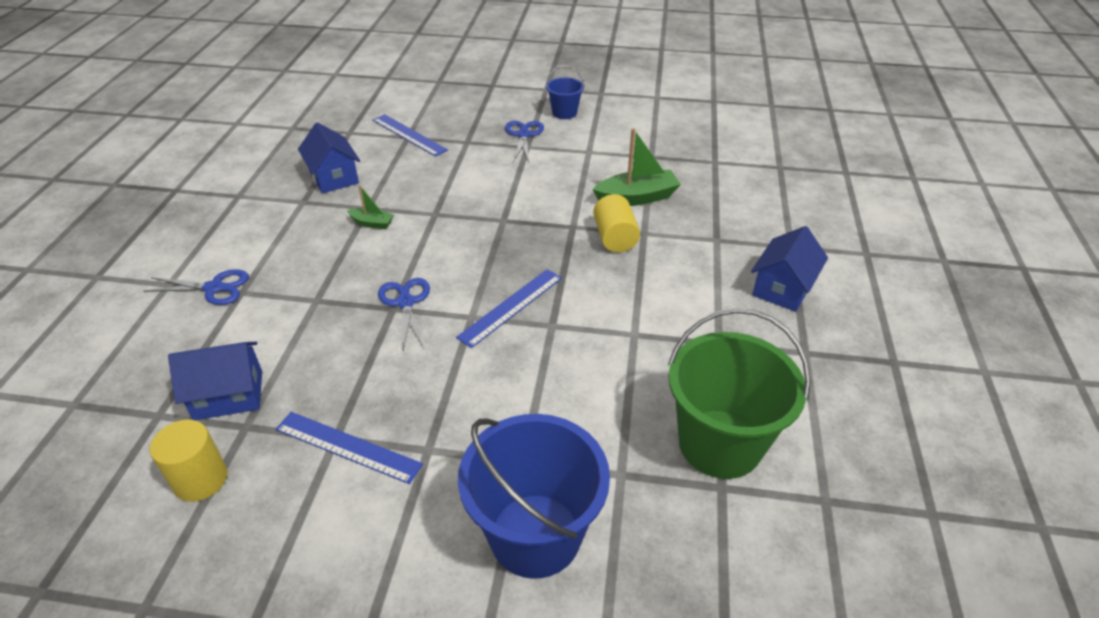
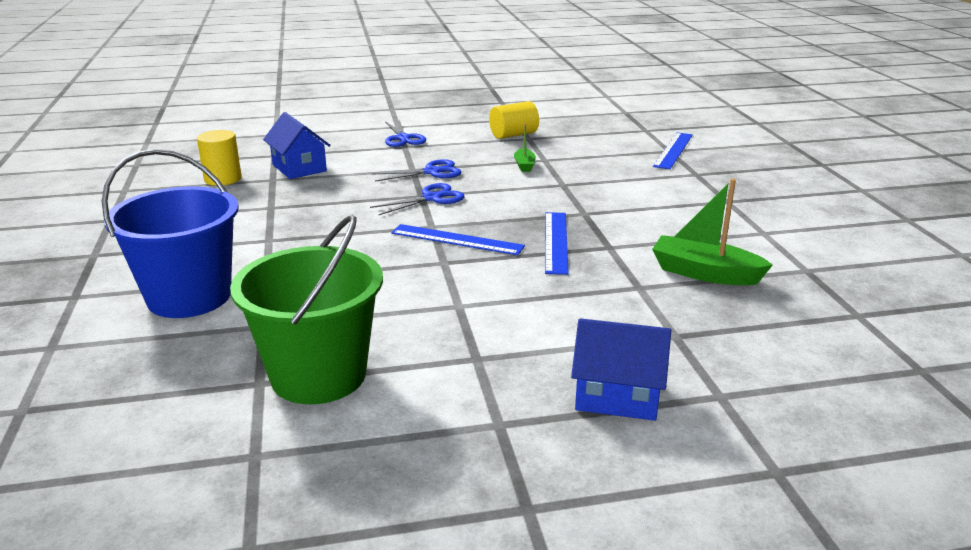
camera: 70 degrees right, 15 degrees down
blue ruler [275,412,423,484] -> blue ruler moved to [545,212,569,275]
blue house [298,122,360,193] -> none
blue scissors [505,121,544,162] -> blue scissors moved to [371,159,462,182]
blue bucket [546,66,585,119] -> none
green boat [592,128,681,206] -> green boat turned 150 degrees clockwise [652,178,773,285]
yellow cylinder [593,194,640,252] -> yellow cylinder moved to [489,101,539,139]

